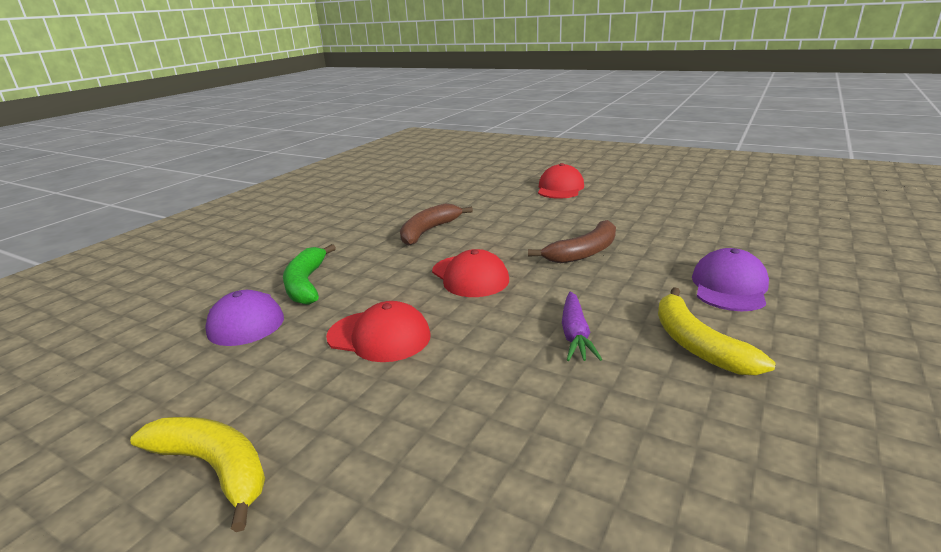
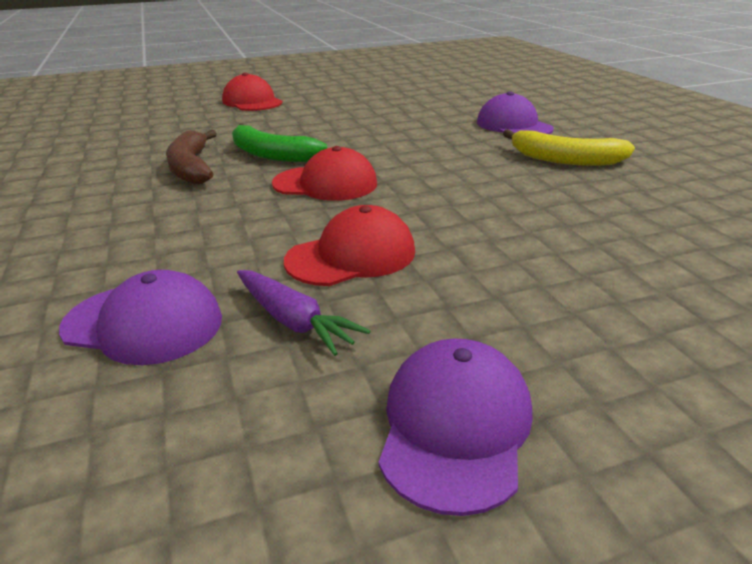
camera: 50 degrees left, 5 degrees up
yellow banana [130,417,265,532] -> purple cap [379,339,532,516]
green banana [283,244,336,305] -> green banana moved to [232,123,327,162]
brown banana [528,220,616,263] -> none
purple carrot [562,291,602,361] -> purple carrot moved to [237,270,371,356]

